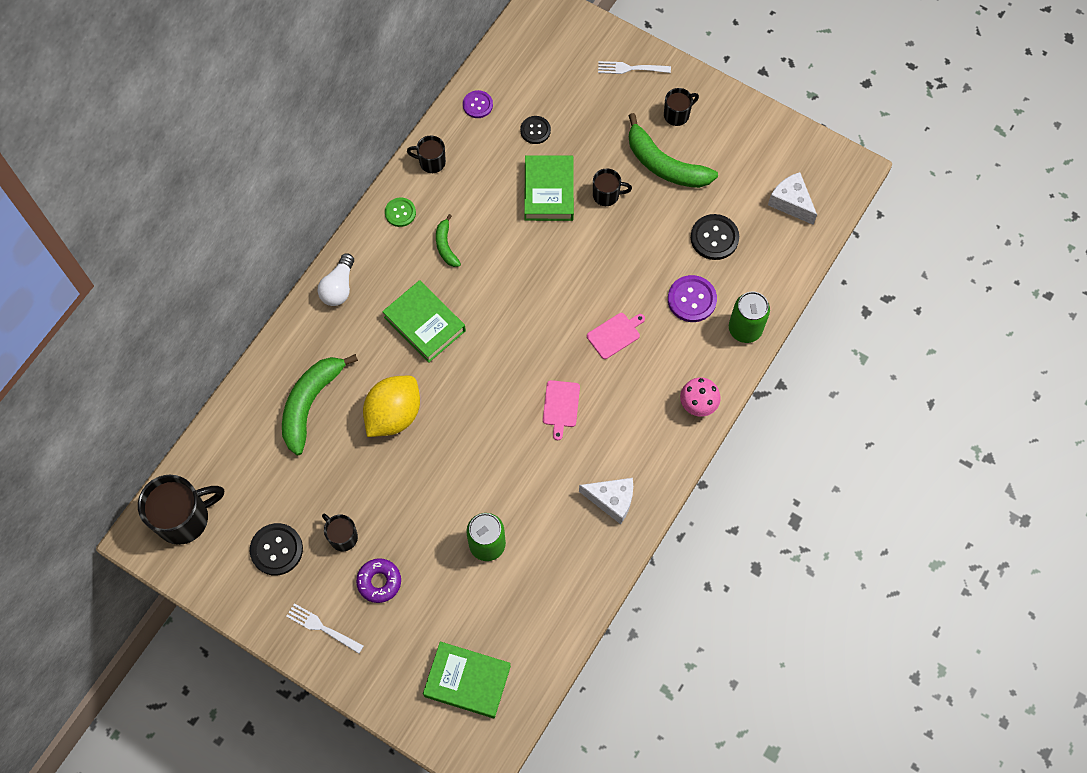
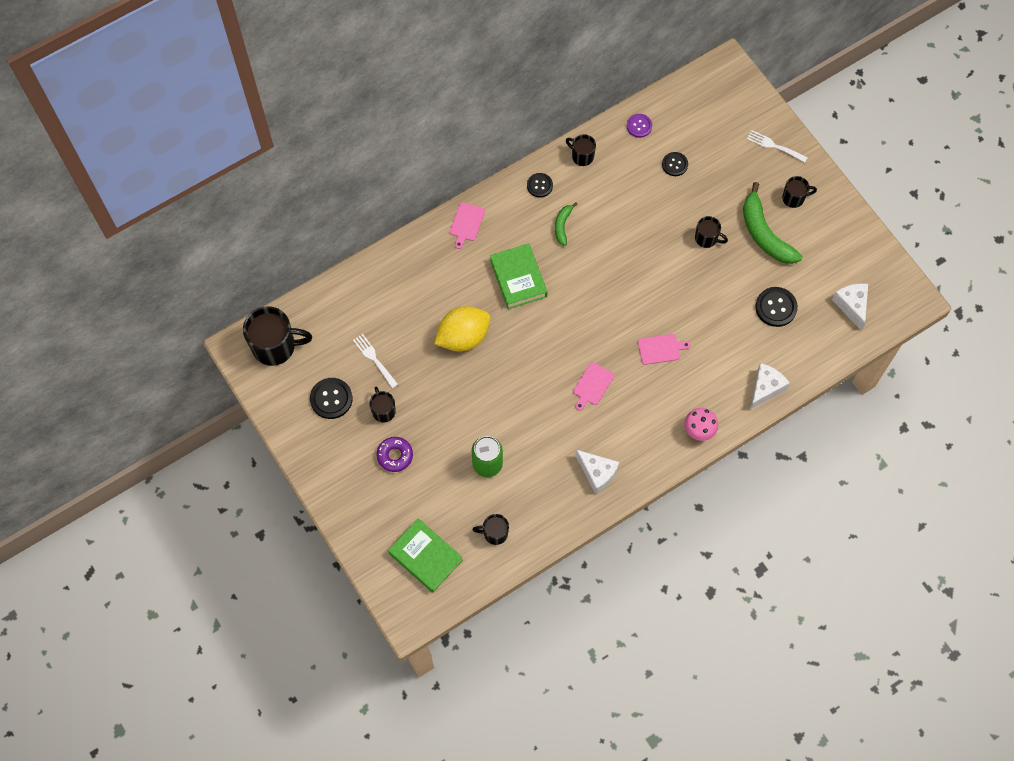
camera: 25 degrees right, 0 degrees up
green banana [282,354,358,455] -> none
white fork [286,603,364,654] -> white fork moved to [353,334,398,388]
white light bulb [318,253,354,306] -> pink cutting board [450,202,485,249]
green button [385,198,416,227] -> black button [527,173,553,198]
green book [524,155,574,221] -> none
purple button [668,275,717,322] -> none
green can [729,292,770,343] -> white cheese [750,363,790,409]
none -> black mug [472,514,509,545]

